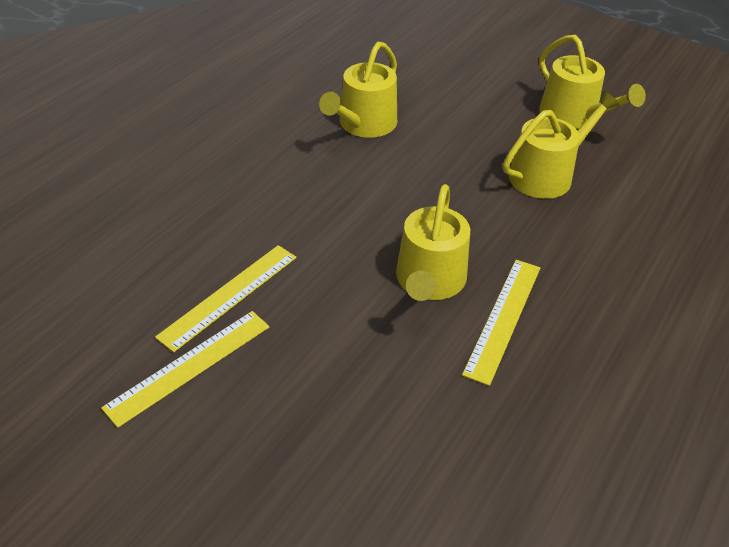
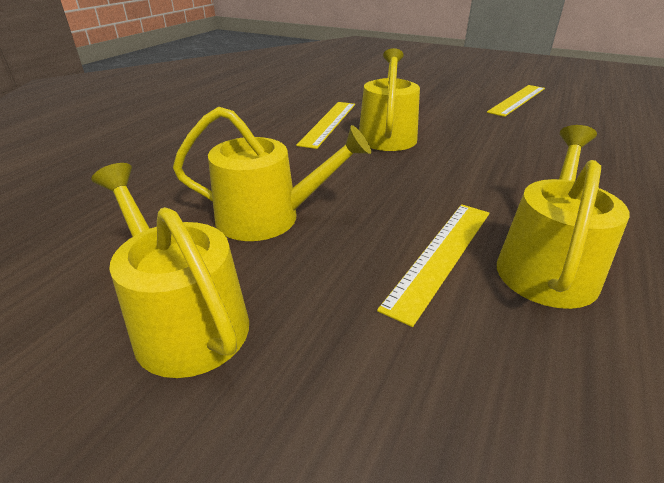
camera: 175 degrees right, 10 degrees down
yellow ruler [155,245,297,352] -> yellow ruler moved to [377,204,489,327]
yellow watering can [503,91,620,199] -> yellow watering can turned 135 degrees counterclockwise [173,107,371,241]

